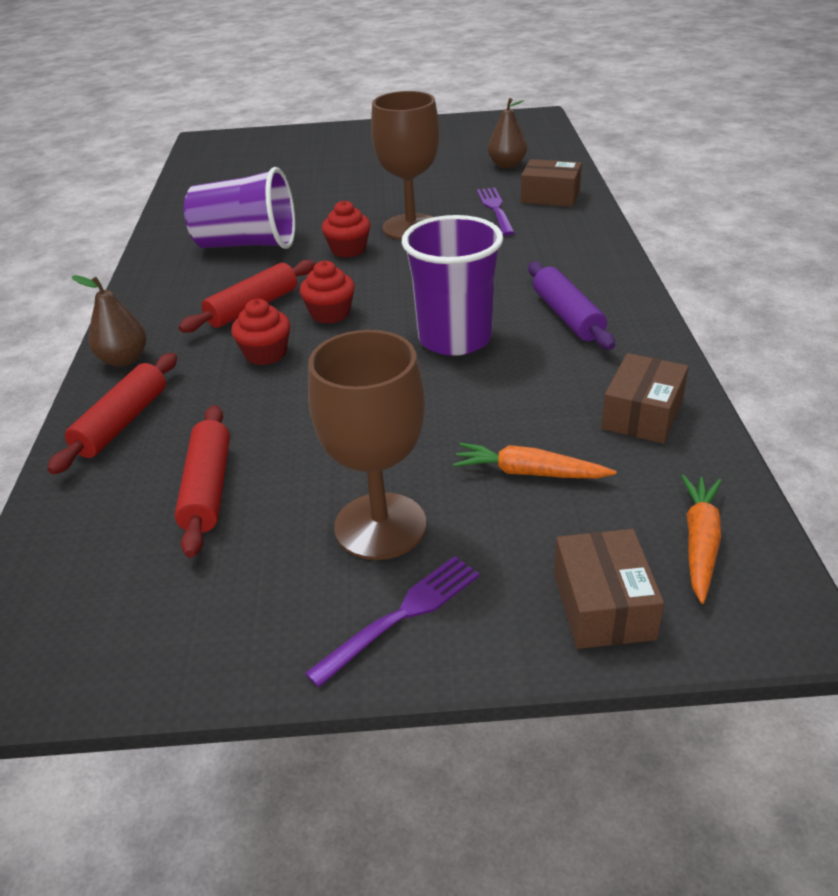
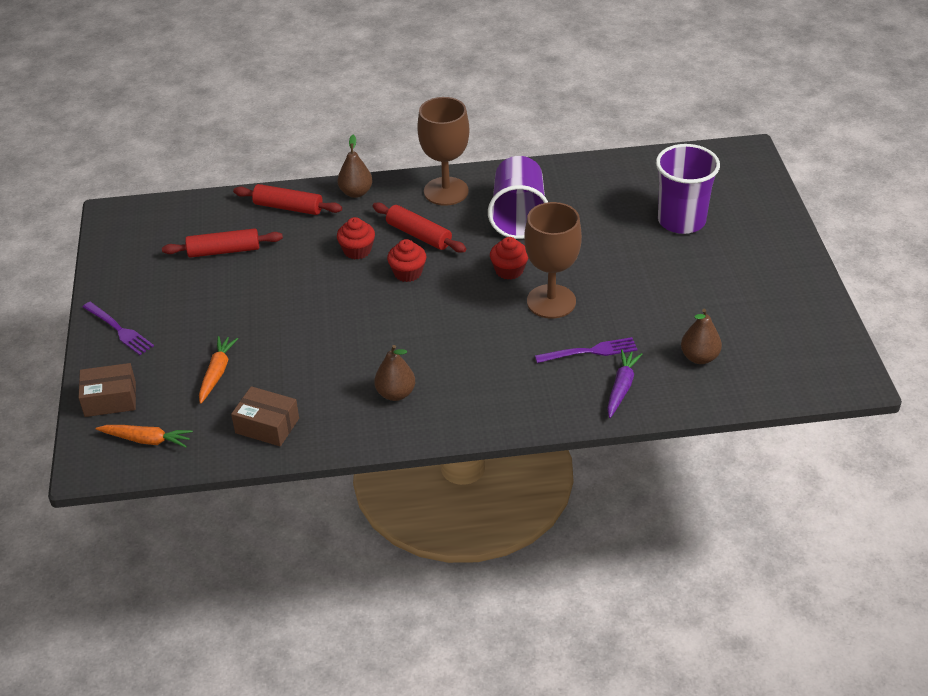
camera: 85 degrees right, 5 degrees up
brown goblet [308,330,427,560] -> brown goblet moved to [417,97,470,206]
purple cup [402,215,503,356] -> purple cup moved to [656,144,720,234]
brown box [521,159,582,207] -> purple carrot [607,349,642,418]
purple rolling pin [528,262,615,350] -> brown pear [374,345,415,401]

